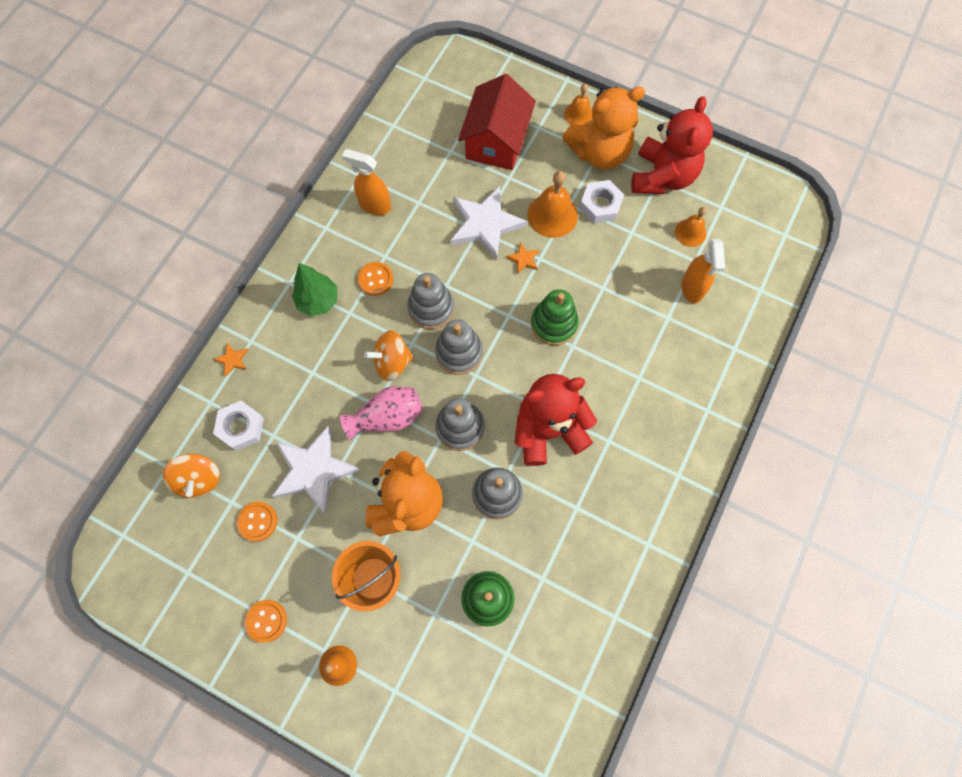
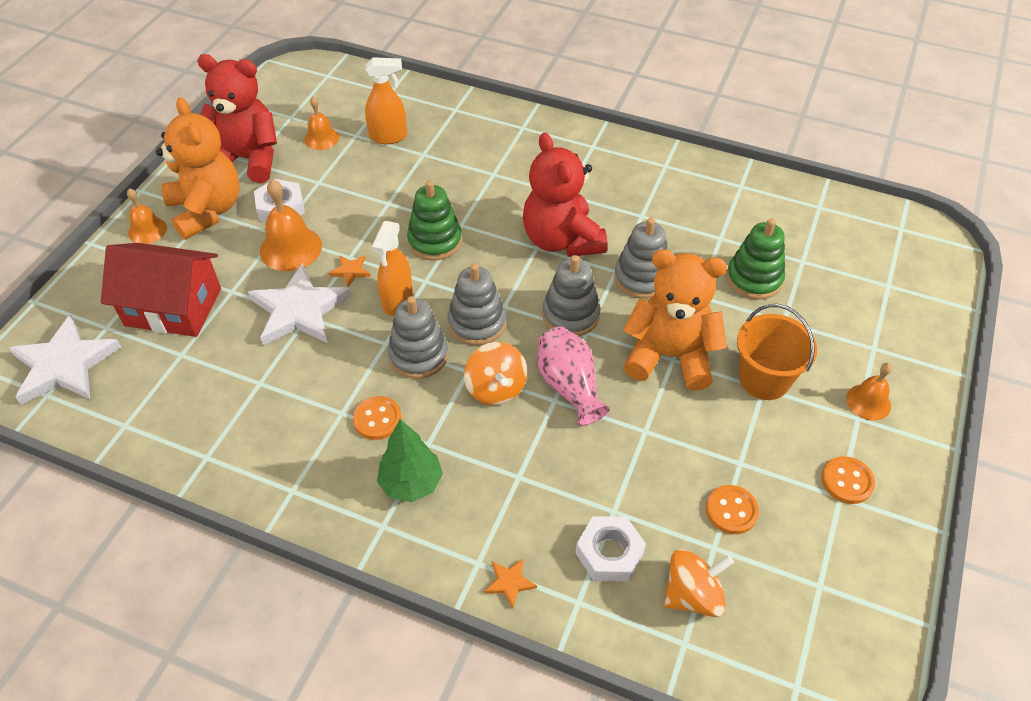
camera: 95 degrees left, 20 degrees down
white star [271,425,360,514] -> white star moved to [9,314,122,405]
orange spray bottle [342,149,391,215] -> orange spray bottle moved to [372,221,413,316]

